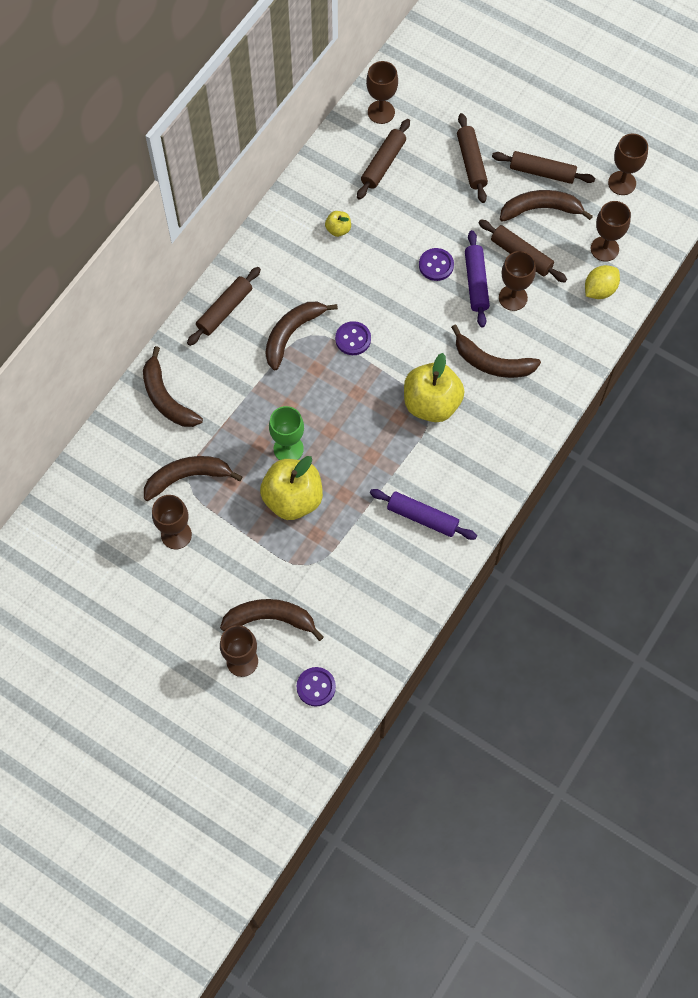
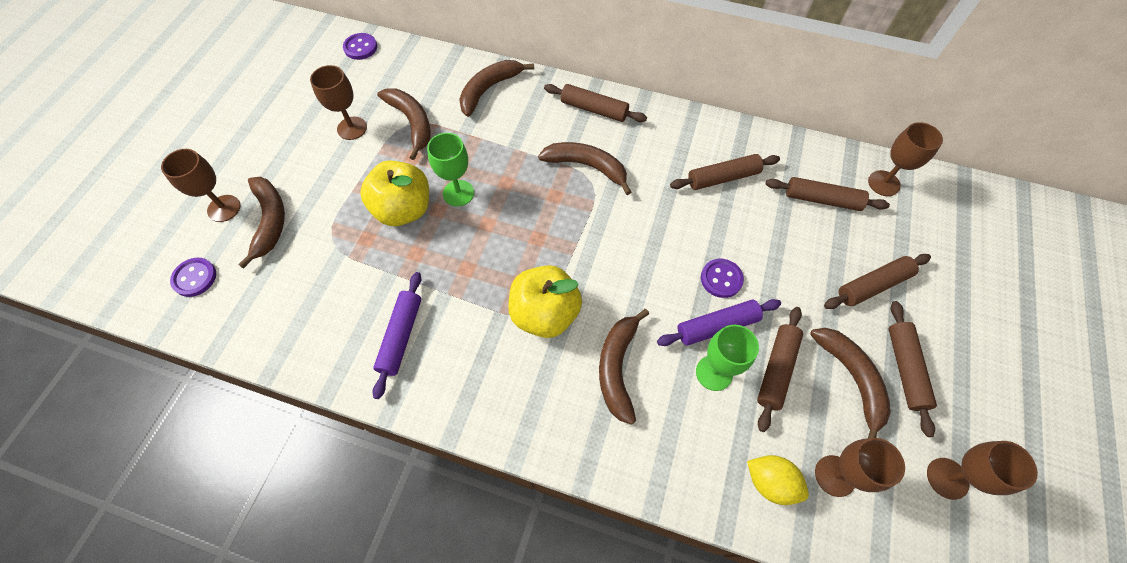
camera: 75 degrees right, 5 degrees down
yellow apple [325,211,351,237] -> brown rolling pin [670,154,780,190]
purple button [335,321,371,355] -> purple button moved to [343,33,377,60]
brown goblet [499,251,536,311] -> green goblet [696,325,759,391]

